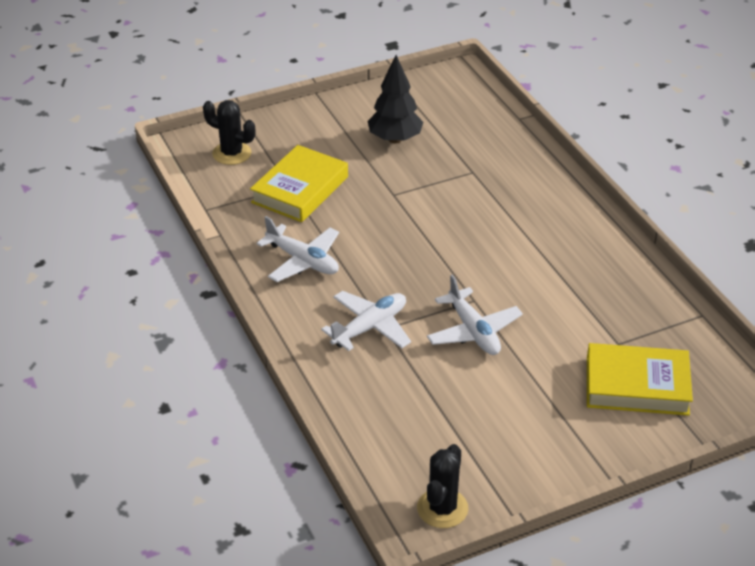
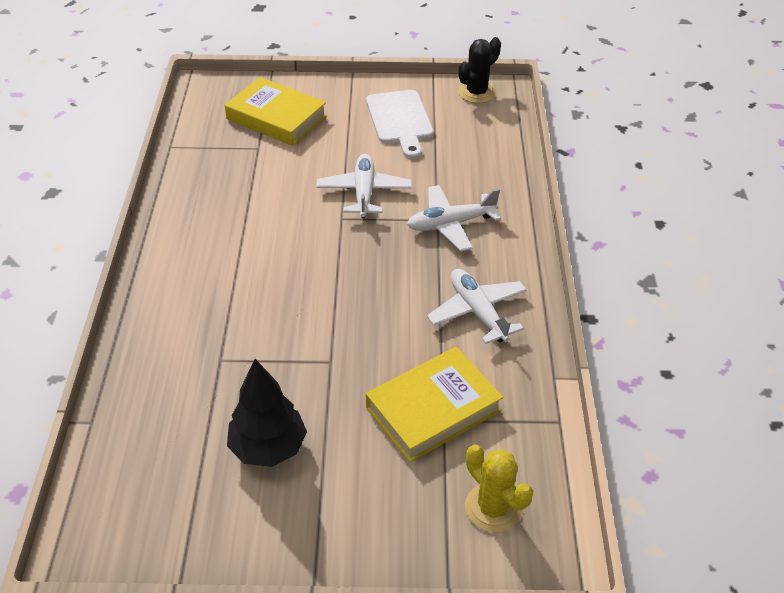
camera: 155 degrees left, 5 degrees up
black cactus [203,100,255,165] -> yellow cactus [465,444,534,533]
none -> white cutting board [366,90,434,159]

